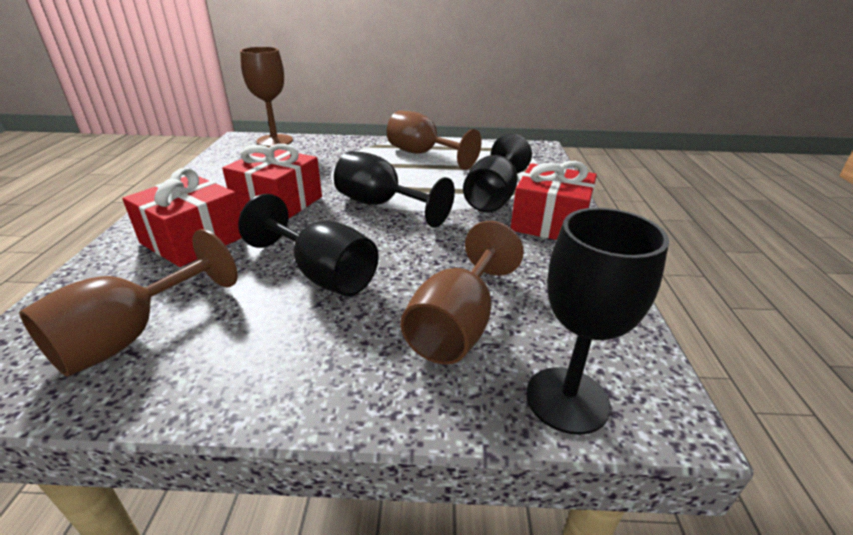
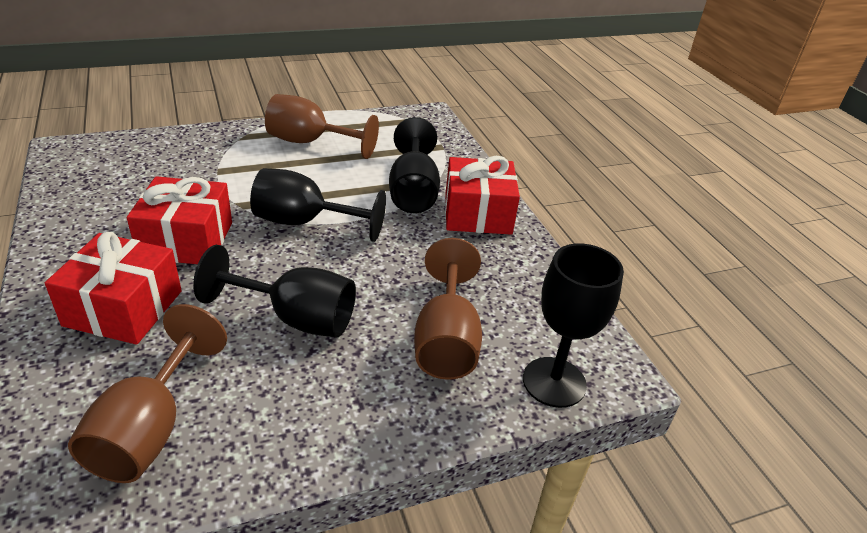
camera: 25 degrees left, 5 degrees up
brown goblet [240,47,293,147] -> none

